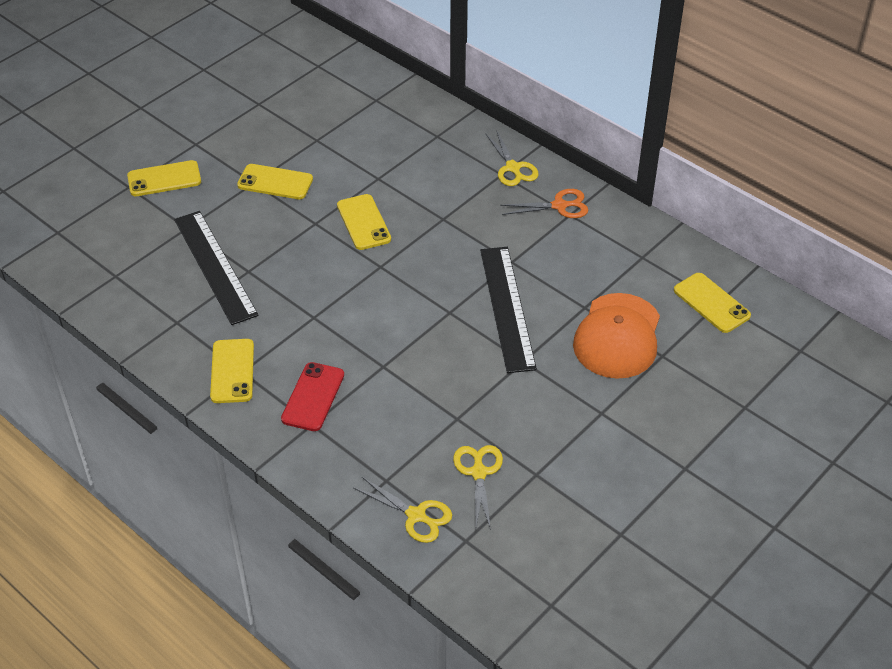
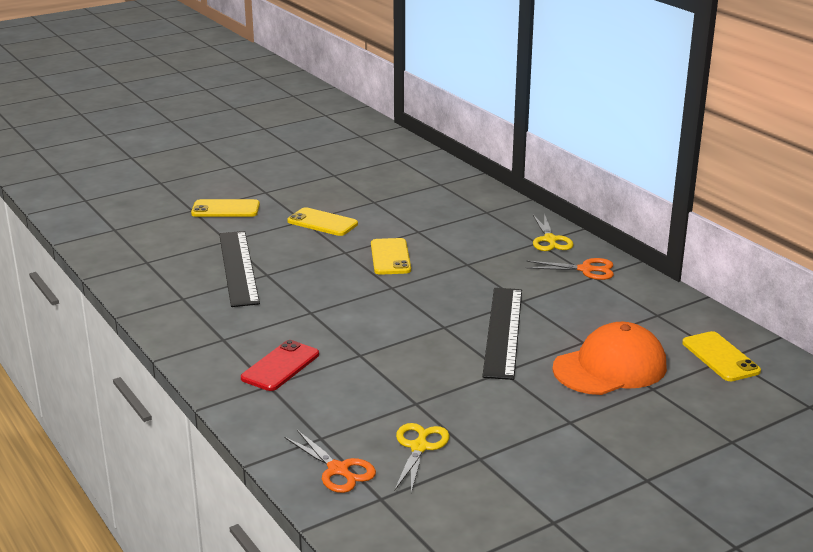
camera: 15 degrees right, 20 degrees down
yellow phone [210,339,254,403] -> none
yellow scissors [353,477,452,543] -> orange scissors [284,430,376,493]
orange cap [573,293,660,379] -> orange cap turned 150 degrees counterclockwise [552,322,667,395]

